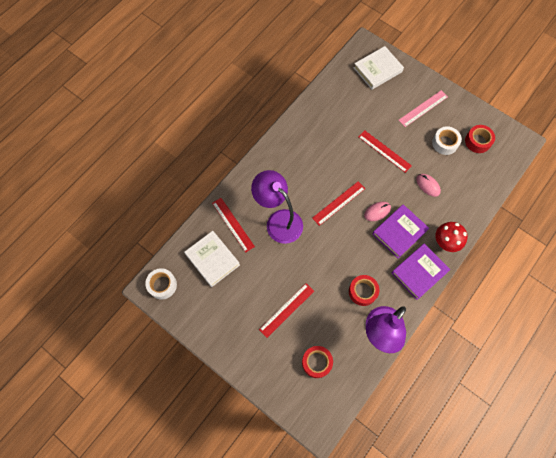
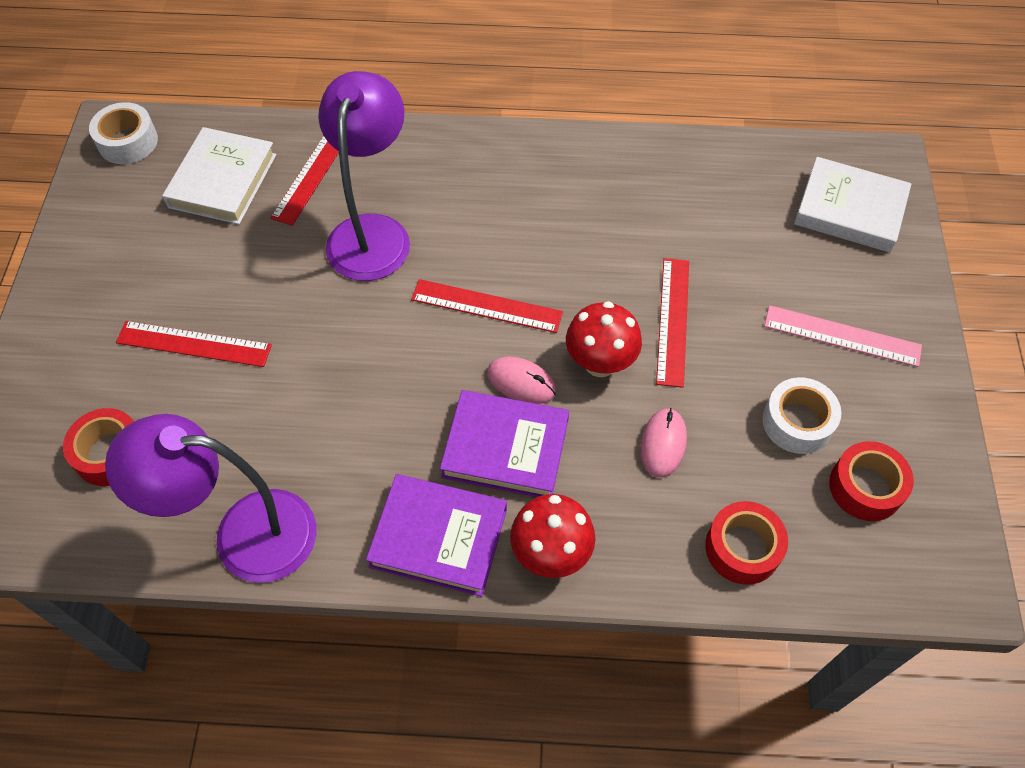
camera: 55 degrees right, 10 degrees down
red tape [349,275,380,306] -> red tape moved to [705,501,788,585]
none -> red mushroom [566,301,642,377]

